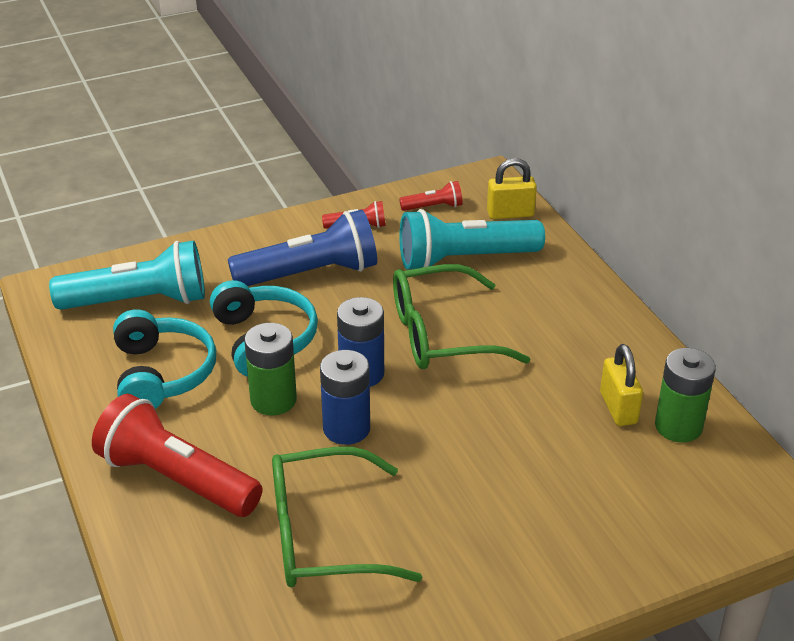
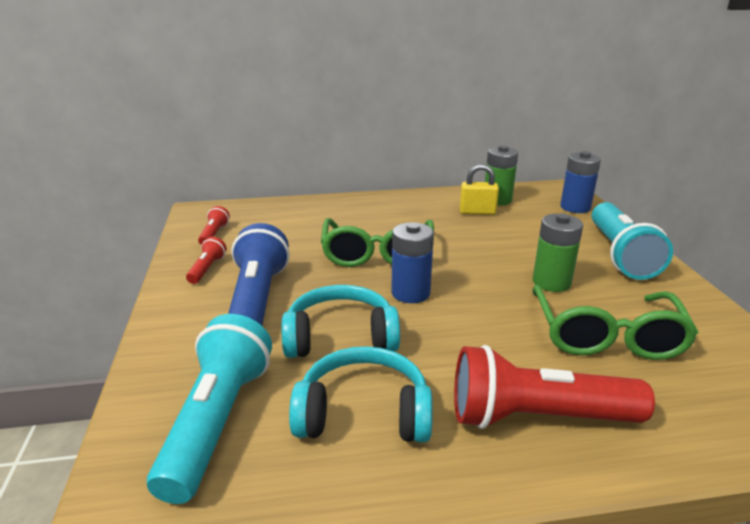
camera: 75 degrees left, 10 degrees down
red flashlight [92,394,263,517] -> red flashlight turned 45 degrees clockwise [454,345,655,429]
green battery [244,323,297,415] -> green battery moved to [532,213,583,292]
blue battery [320,350,370,445] -> blue battery moved to [560,151,601,213]
turquoise flashlight [399,209,545,270] -> turquoise flashlight moved to [592,202,673,280]
yellow padlock [487,158,537,219] -> none

